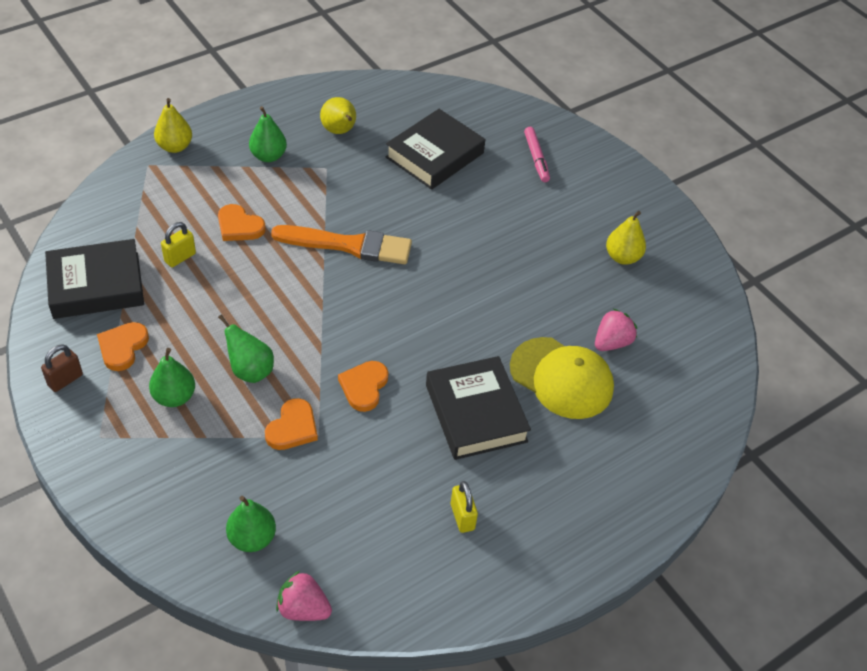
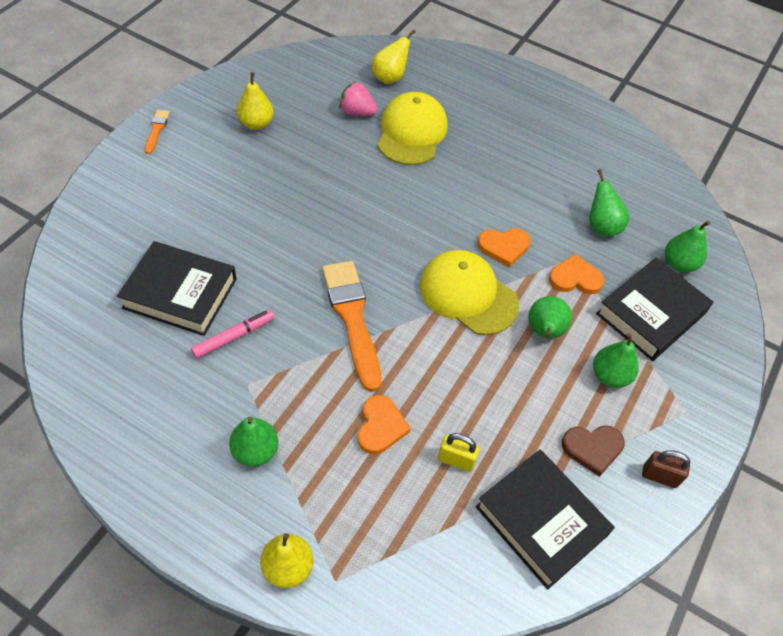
camera: 115 degrees left, 5 degrees up
orange heart [97,322,149,371] -> brown heart [562,425,625,477]
pink strawberry [276,571,332,621] -> none
yellow pear [320,97,356,134] -> yellow pear moved to [372,29,416,84]
black book [426,356,531,460] -> black book moved to [596,257,713,361]
yellow padlock [451,481,478,533] -> none
pink marker [524,127,550,182] -> pink marker moved to [191,310,274,359]
none -> orange brush [145,110,170,154]
none -> yellow cap [420,250,519,335]
none -> green pear [589,169,630,237]

